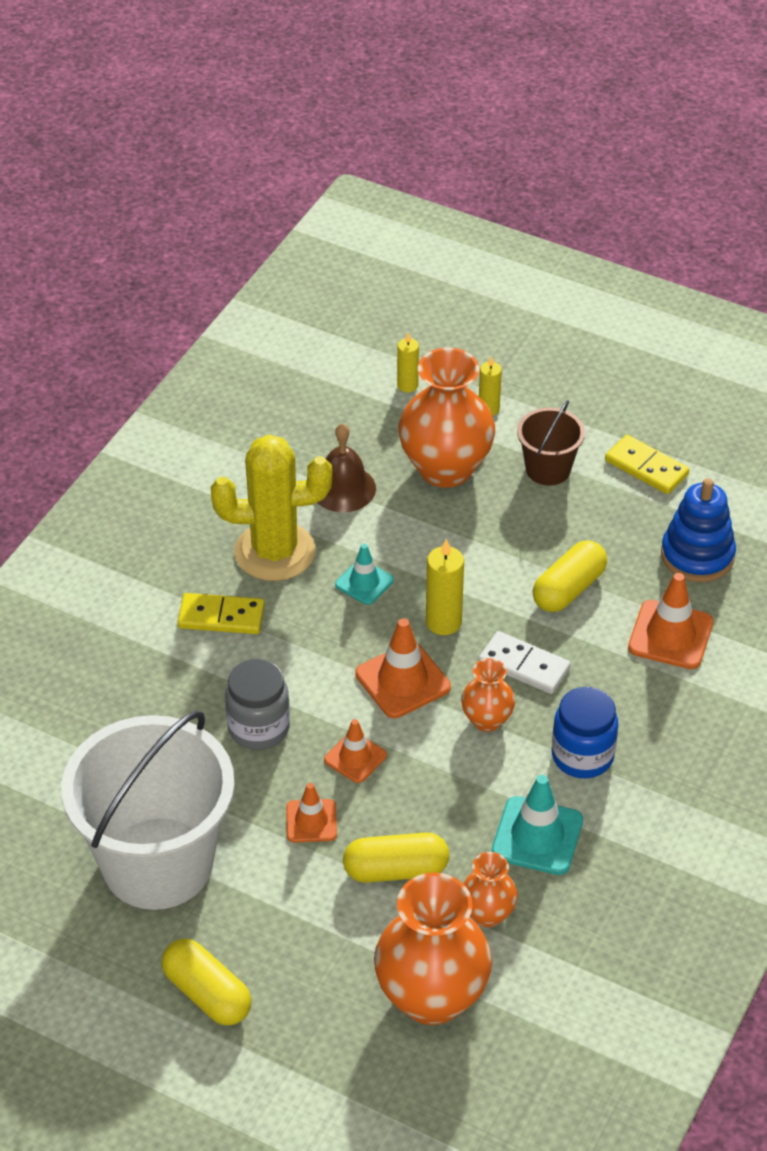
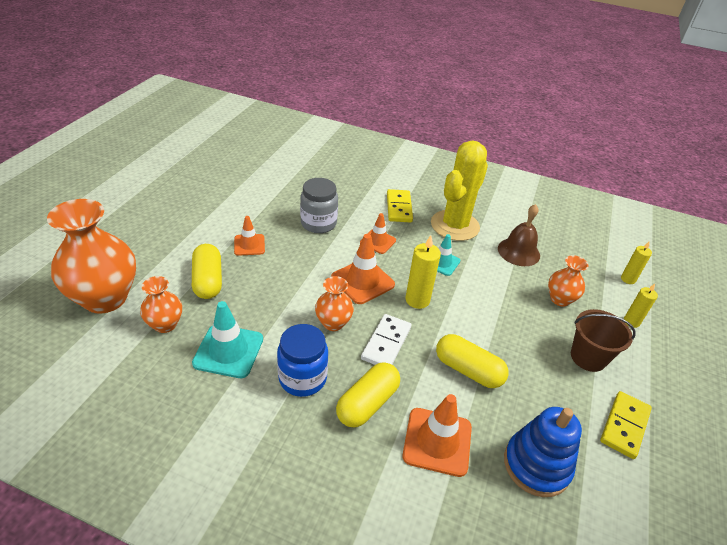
camera: 80 degrees right, 5 degrees down
white bucket [61,711,235,910] -> none
yellow capsule [162,939,251,1026] -> yellow capsule moved to [336,362,400,427]
yellow cactus [211,435,332,581] -> yellow cactus turned 45 degrees clockwise [431,140,488,241]
orange traffic cone [324,719,387,783] -> orange traffic cone moved to [360,213,396,254]
orange vase [398,348,495,487] -> orange vase [548,255,589,306], size x0.51

